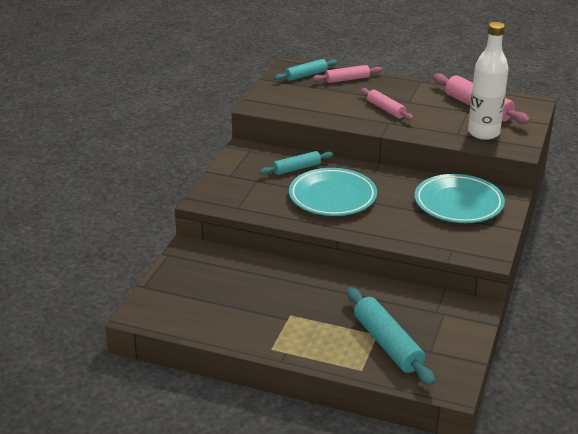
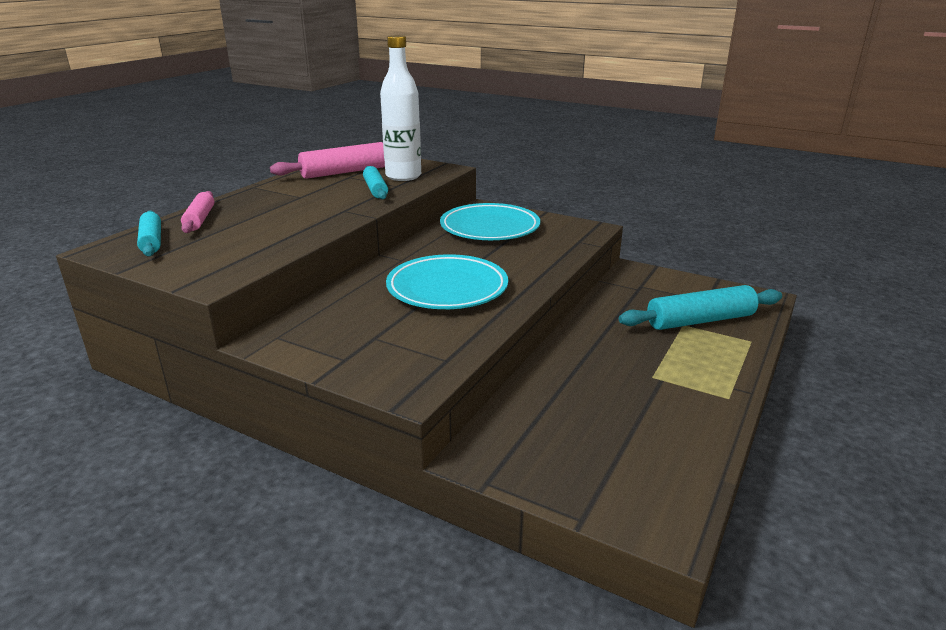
camera: 80 degrees left, 5 degrees down
turquoise rolling pin [260,151,333,175] -> turquoise rolling pin moved to [363,166,388,199]
pink rolling pin [361,88,414,120] -> none

